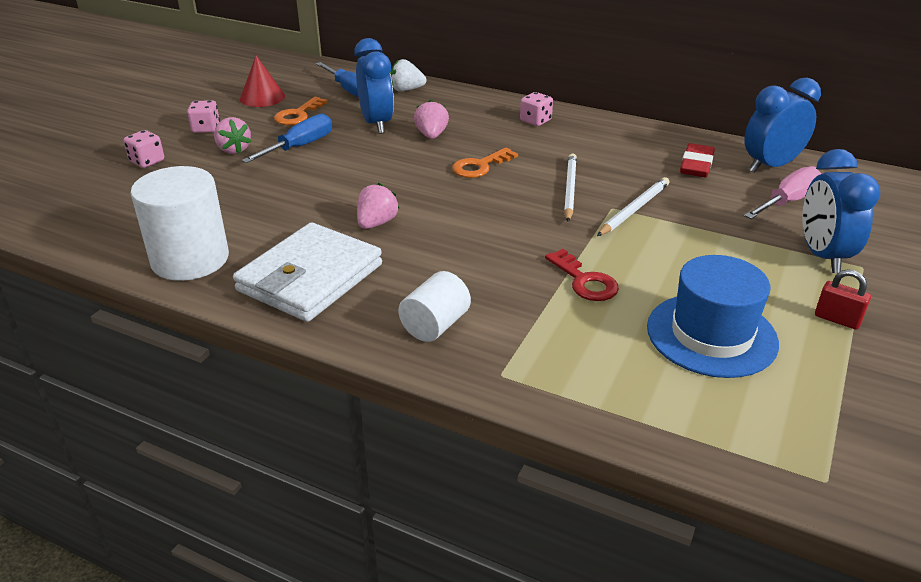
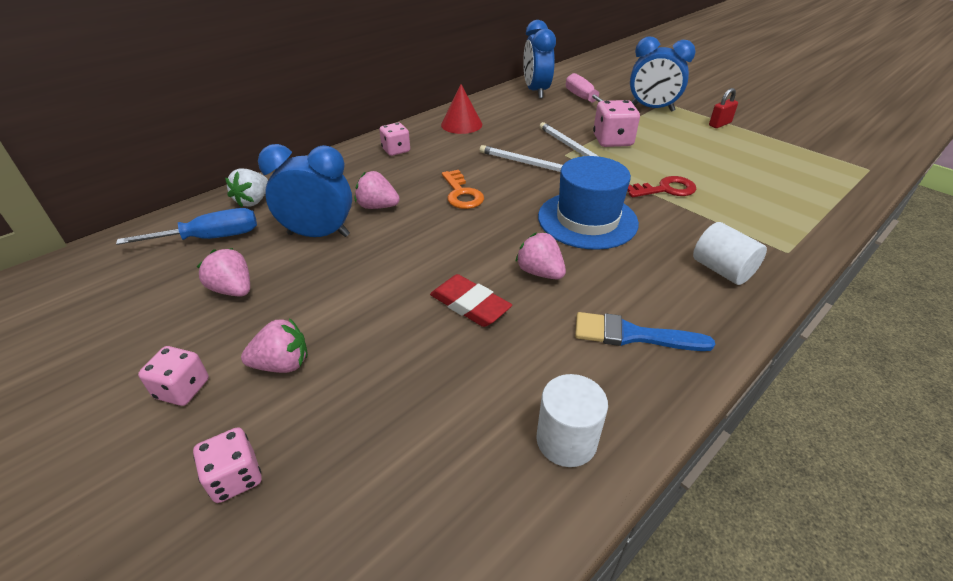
camera: 70 degrees left, 5 degrees up
white cylinder [131,166,229,281] -> white cylinder [536,374,608,467], size x0.58
white wallet [233,222,382,322] -> blue brush [575,312,715,351]
red cone [240,55,285,107] -> red cone moved to [441,84,482,134]
blue screwdriver [242,114,332,163] -> none
orange key [274,97,328,125] -> pink strawberry [197,248,250,297]
blue hat [647,255,779,378] -> blue hat moved to [538,156,639,250]
red eraser [680,143,715,177] -> red eraser moved to [430,274,512,327]
none -> pink dice [593,100,640,147]

